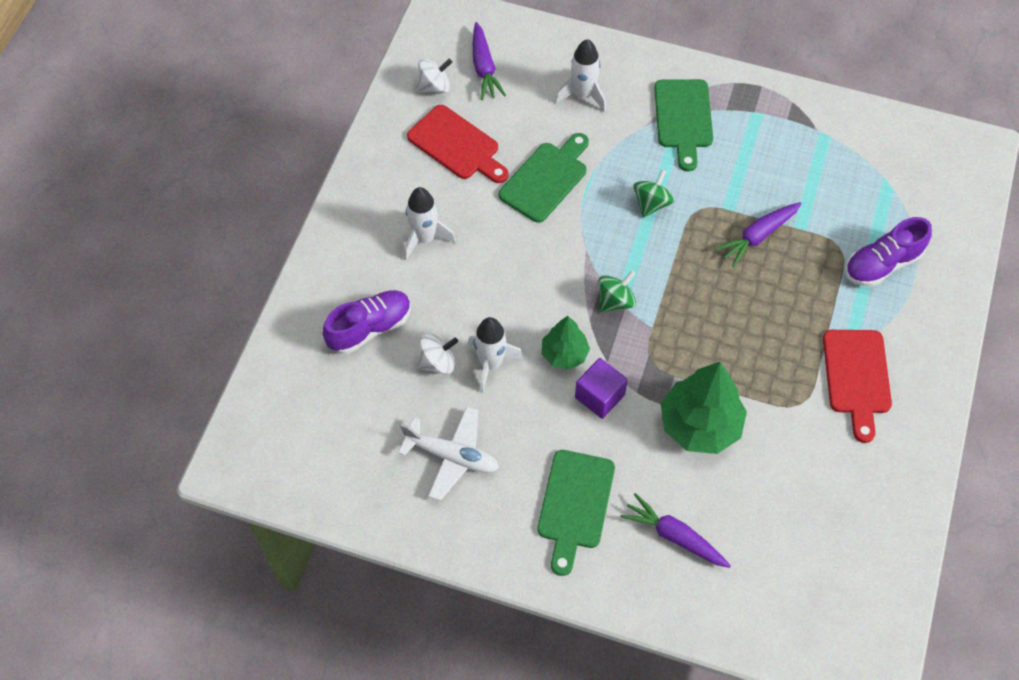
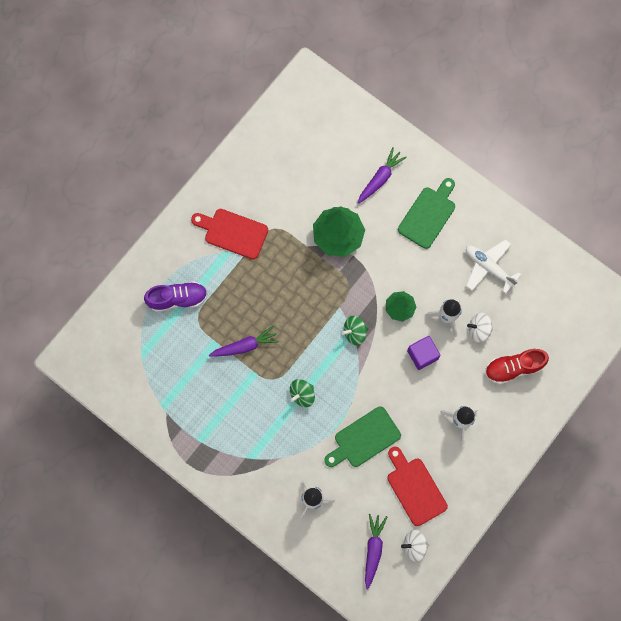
camera: 160 degrees left, 15 degrees up
purple shoe [323,290,411,354] -> red shoe [485,349,549,385]
purple cube [575,358,628,419] -> purple cube moved to [407,336,441,370]
purple carrot [620,493,731,568] -> purple carrot turned 105 degrees counterclockwise [358,147,407,204]
green cutting board [654,79,713,171] -> none
red cutting board [823,330,892,443] -> red cutting board turned 90 degrees counterclockwise [191,209,268,259]

